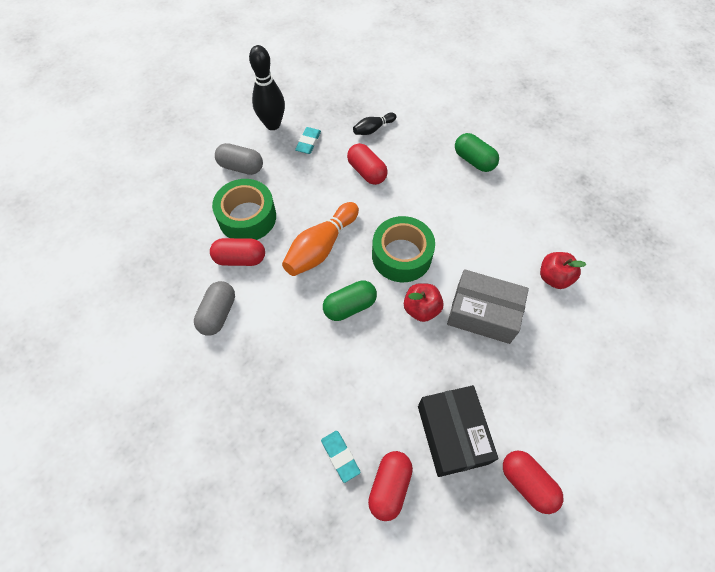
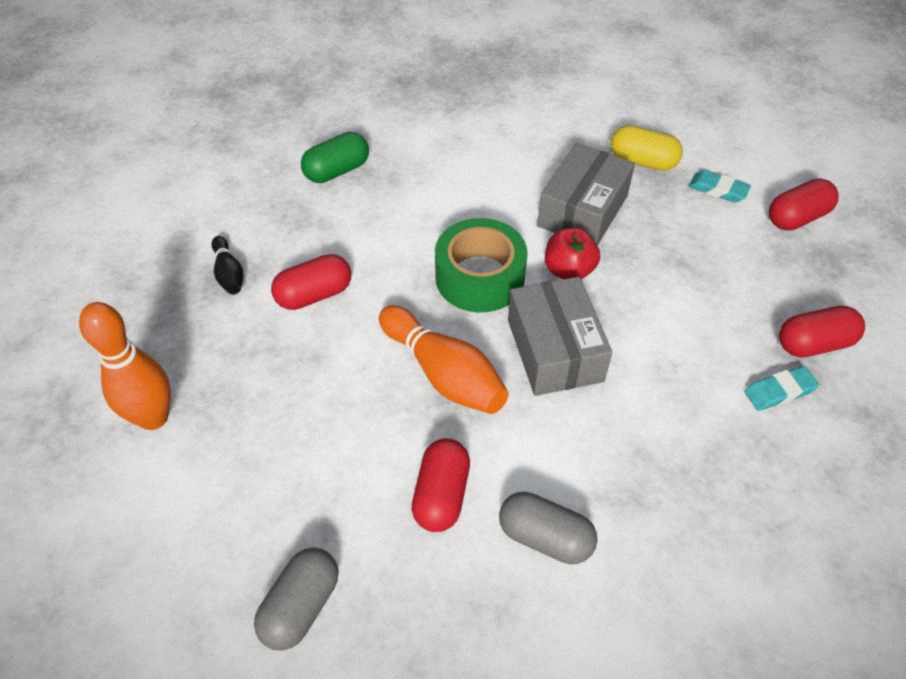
camera: 80 degrees left, 10 degrees down
green tape [212,179,276,240] -> none
grey capsule [215,143,263,175] -> grey capsule moved to [254,547,339,651]
black bowling pin [249,45,285,130] -> orange bowling pin [79,302,171,430]
turquoise eraser [295,127,321,154] -> turquoise eraser moved to [689,170,751,202]
green capsule [323,280,377,321] -> grey box [508,277,612,396]
red capsule [368,451,413,521] -> red capsule turned 45 degrees counterclockwise [779,306,865,357]
black box [418,385,499,477] -> none
red apple [540,252,587,289] -> none
none -> yellow capsule [610,125,683,171]

